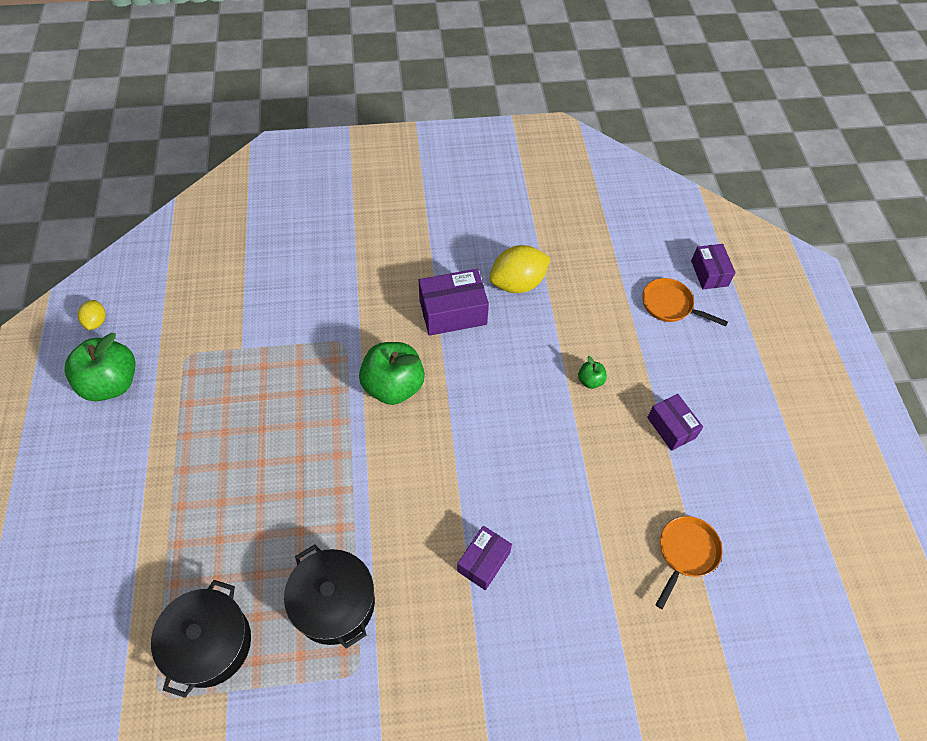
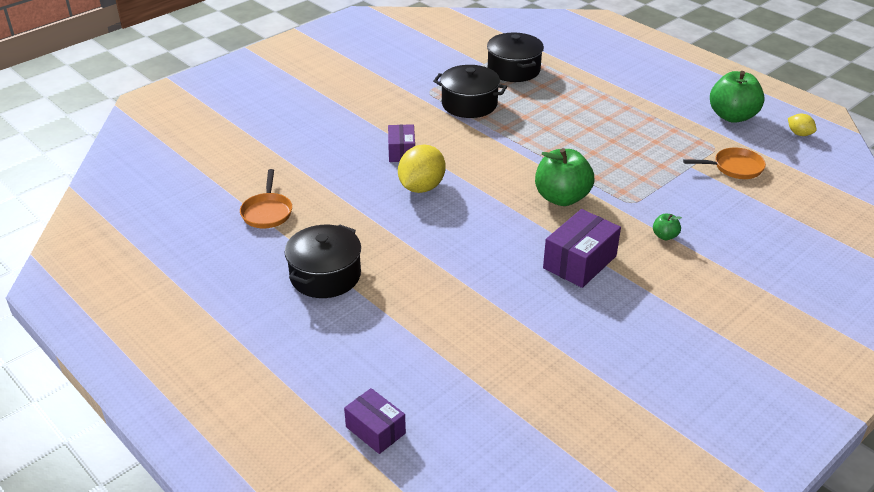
camera: 145 degrees right, 20 degrees down
yellow lemon [489,245,551,293] -> yellow lemon moved to [398,145,446,193]
green apple [578,356,607,389] -> green apple moved to [653,213,682,240]
orange pan [642,278,728,327] -> orange pan moved to [683,148,766,179]
purple box [647,394,703,451] -> black pot [285,224,361,298]

